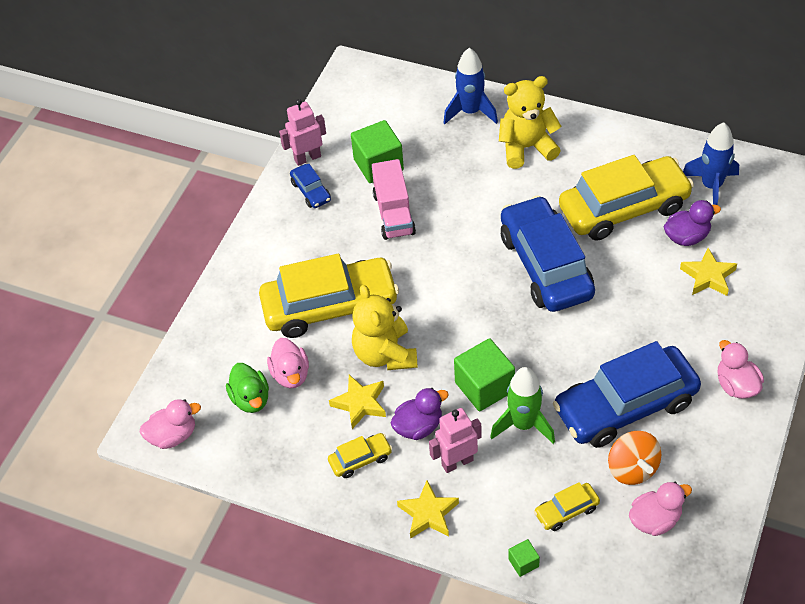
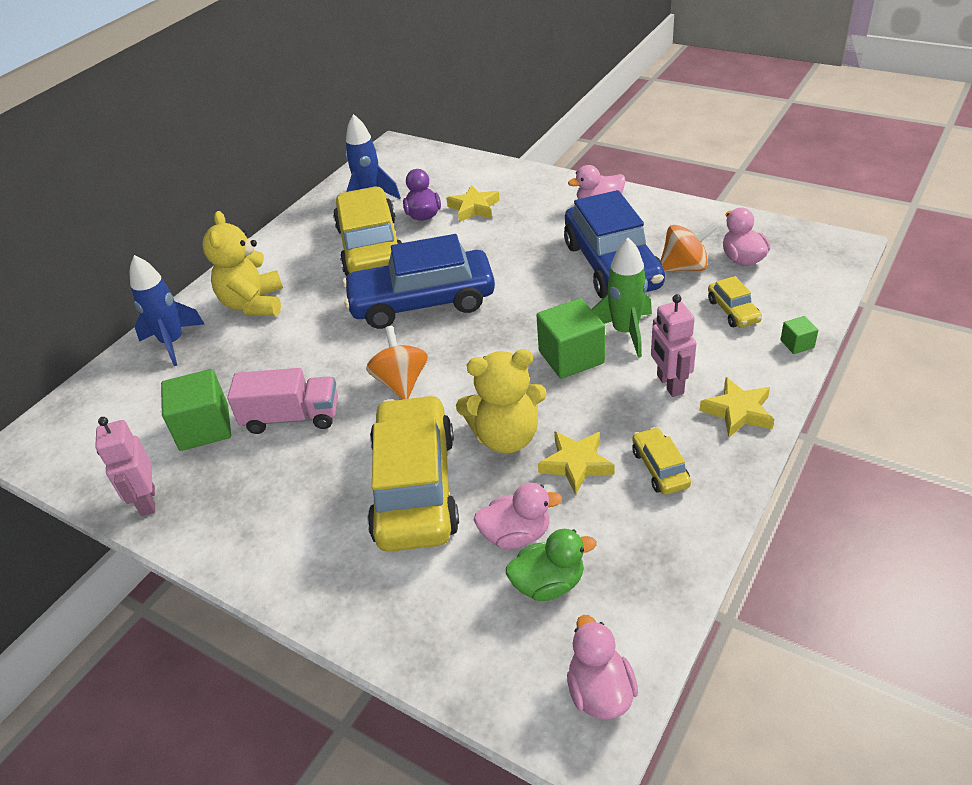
camera: 80 degrees left, 10 degrees down
blue car [290,164,331,208] -> none
purple duck [390,388,449,440] -> none
none -> orange spinning top [366,326,428,399]

